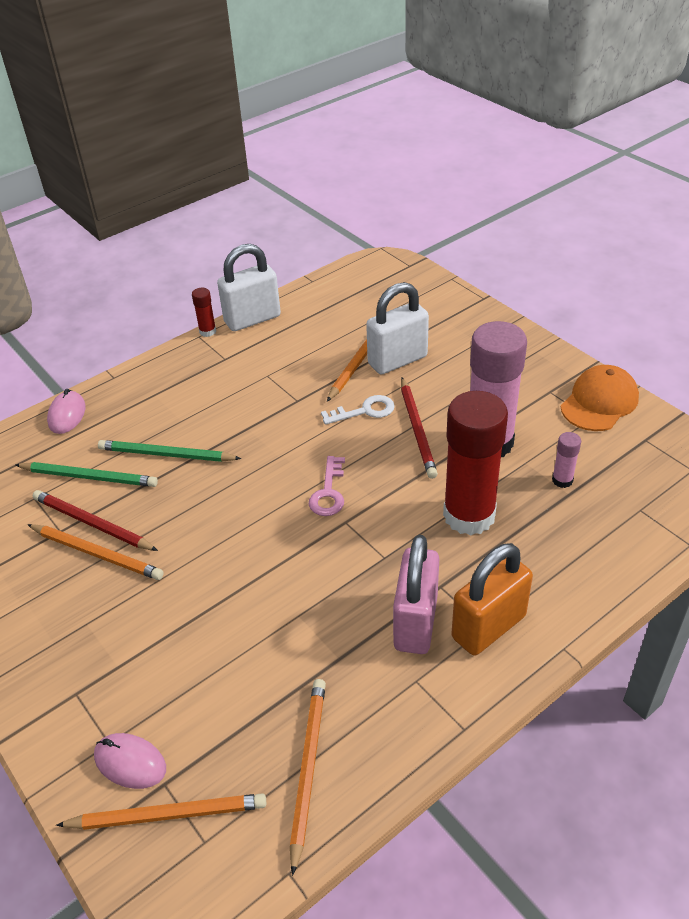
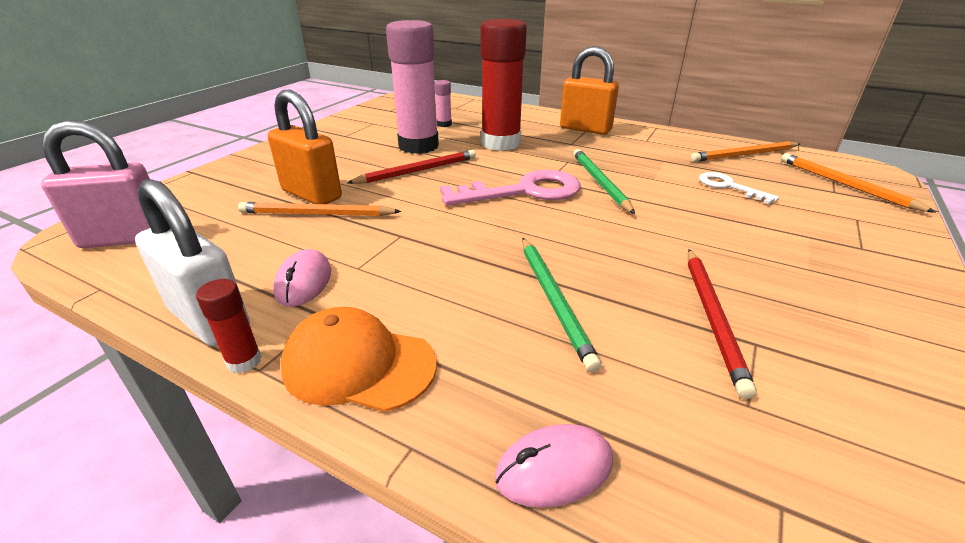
camera: 115 degrees left, 10 degrees down
green pencil [16,462,158,487] -> green pencil moved to [573,149,635,214]
orange pencil [27,524,164,580] -> none
pink mouse [94,733,166,789] -> pink mouse moved to [273,249,331,307]
pink key [309,456,345,516] -> pink key [440,170,581,206], size x1.82
white key [321,395,395,425] -> white key moved to [699,172,779,205]
white padlock [366,282,429,374] -> orange padlock [268,89,342,204]
pink padlock [393,535,439,654] -> pink padlock moved to [41,120,150,248]
orange cap [561,365,639,431] -> orange cap moved to [281,307,437,412]

